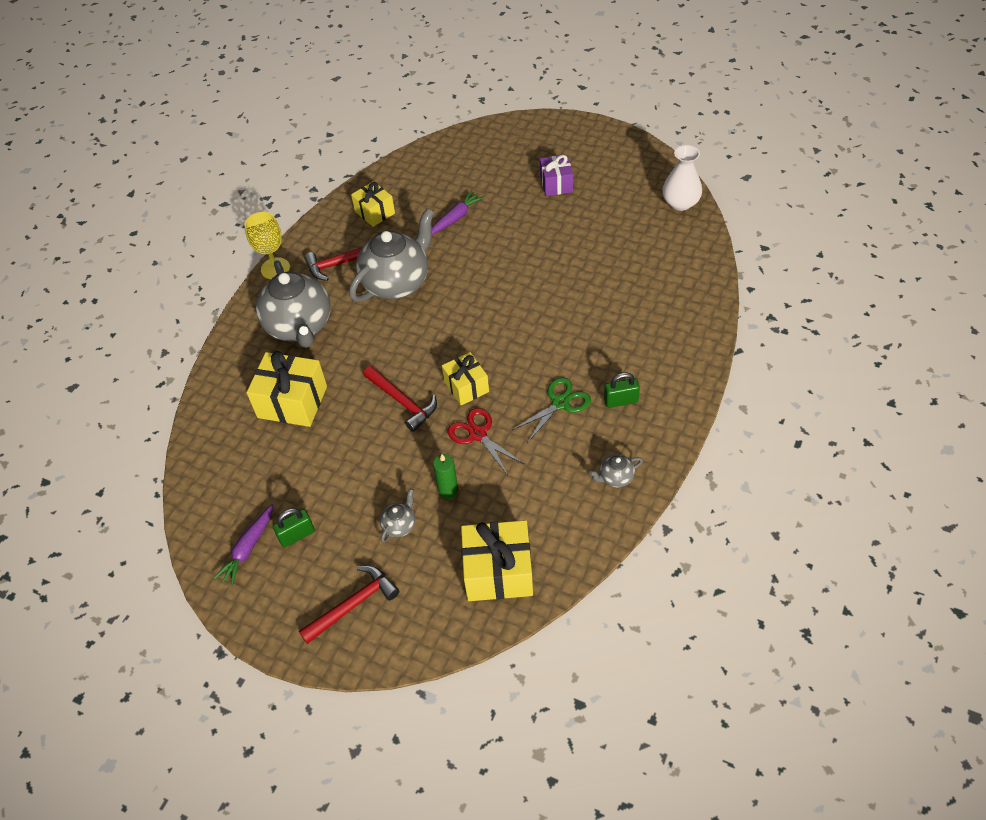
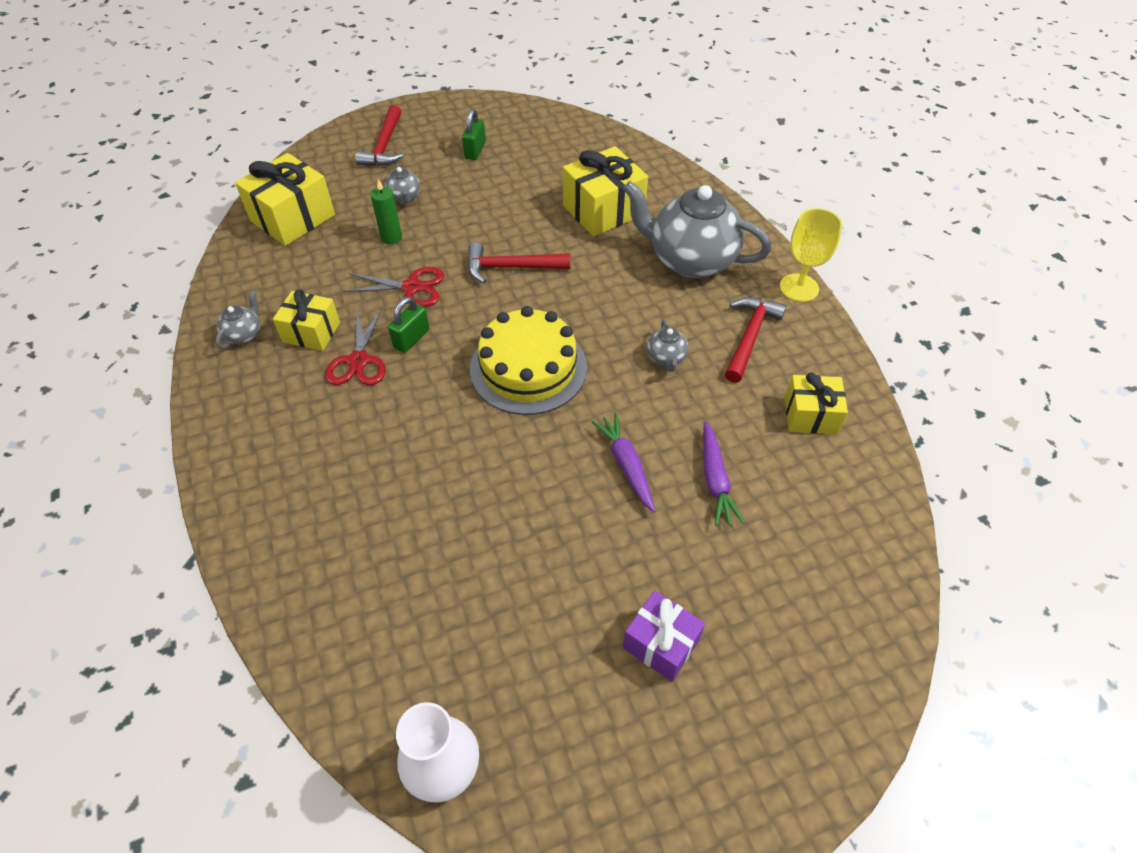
camera: 130 degrees right, 0 degrees up
purple carrot [214,504,273,586] -> purple carrot moved to [592,413,655,512]
grey teapot [349,208,434,302] -> grey teapot [647,319,688,372], size x0.42
yellow gift [442,352,489,405] -> yellow gift moved to [273,289,340,351]
green scissors [512,377,591,443] -> red scissors [325,307,386,385]
green padlock [604,373,640,408] -> green padlock moved to [388,296,429,353]
none -> yellow cake [470,306,587,415]

